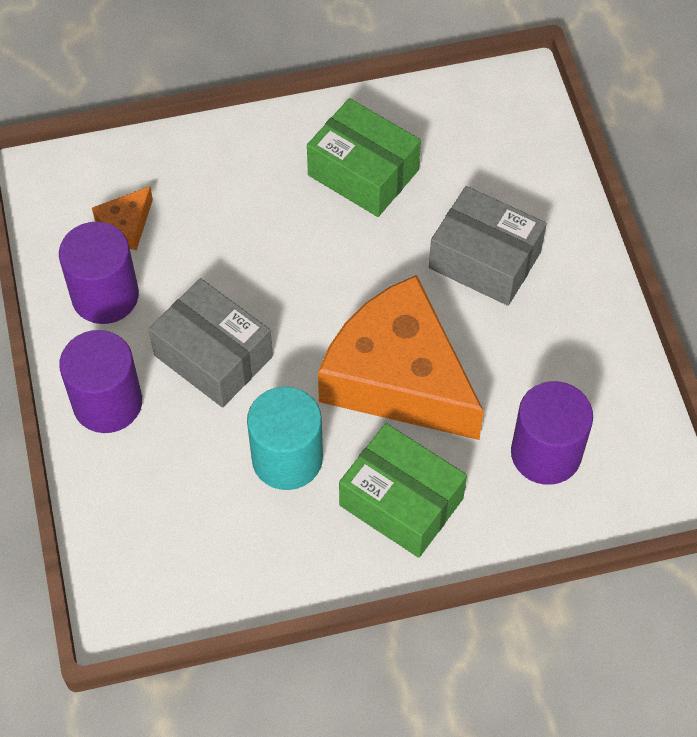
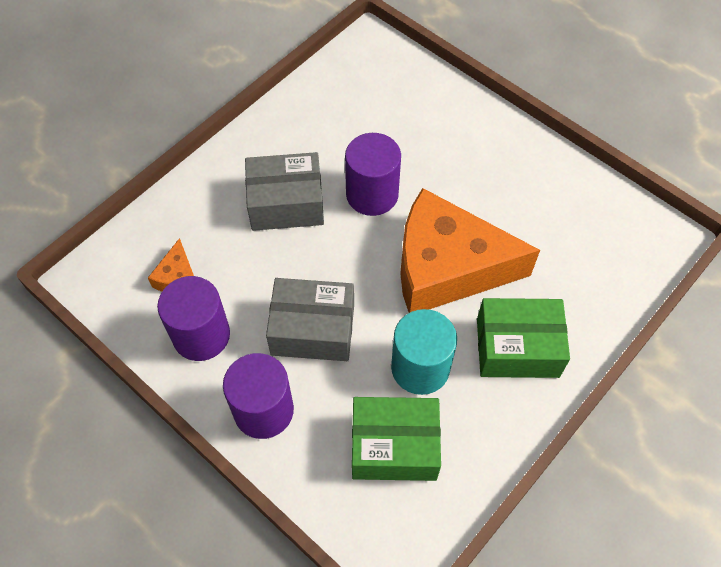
camera: 35 degrees left, 0 degrees up
green box [307,98,421,217] -> green box moved to [352,397,441,481]
grey box [429,186,547,306] -> grey box moved to [245,152,324,231]
purple cylinder [511,381,593,485] -> purple cylinder moved to [345,133,401,216]

